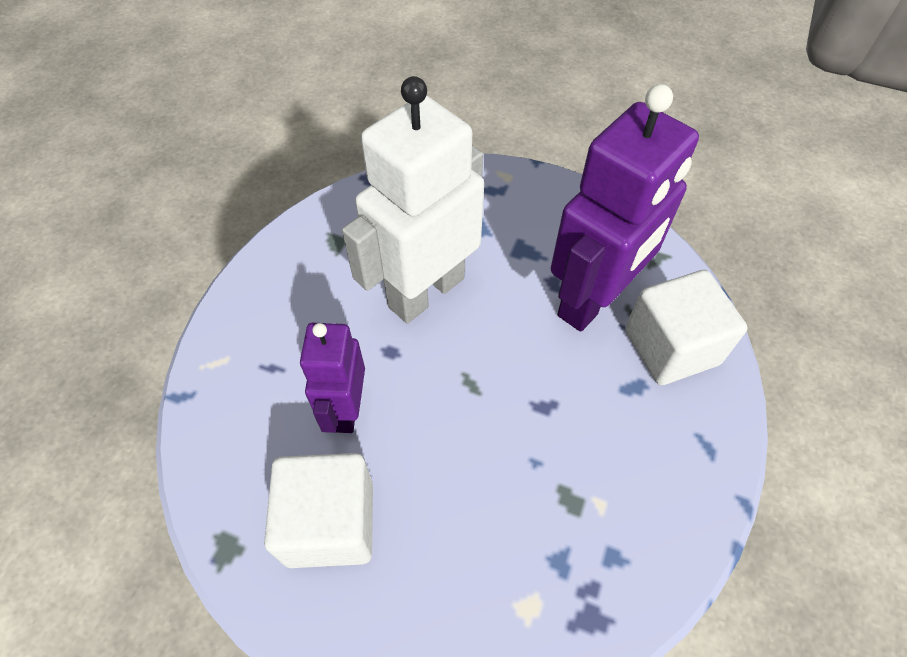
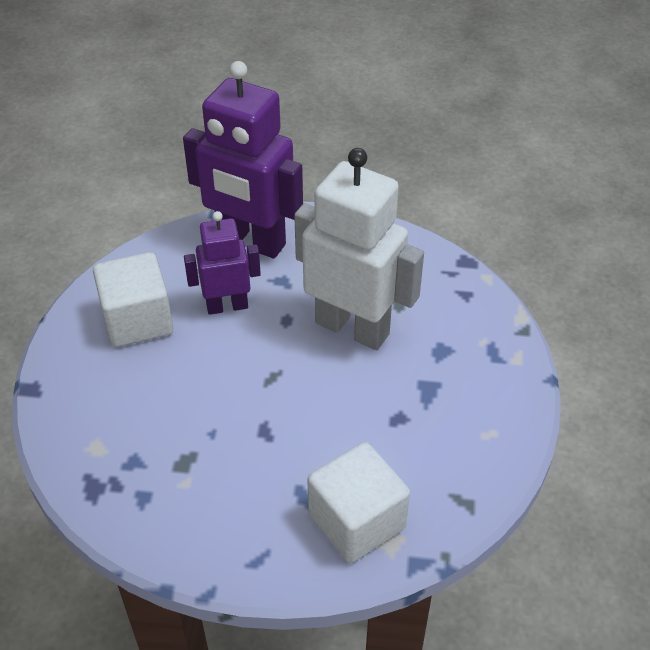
camera: 75 degrees right, 10 degrees down
purple robot [551,84,699,332] -> purple robot moved to [183,61,303,258]

